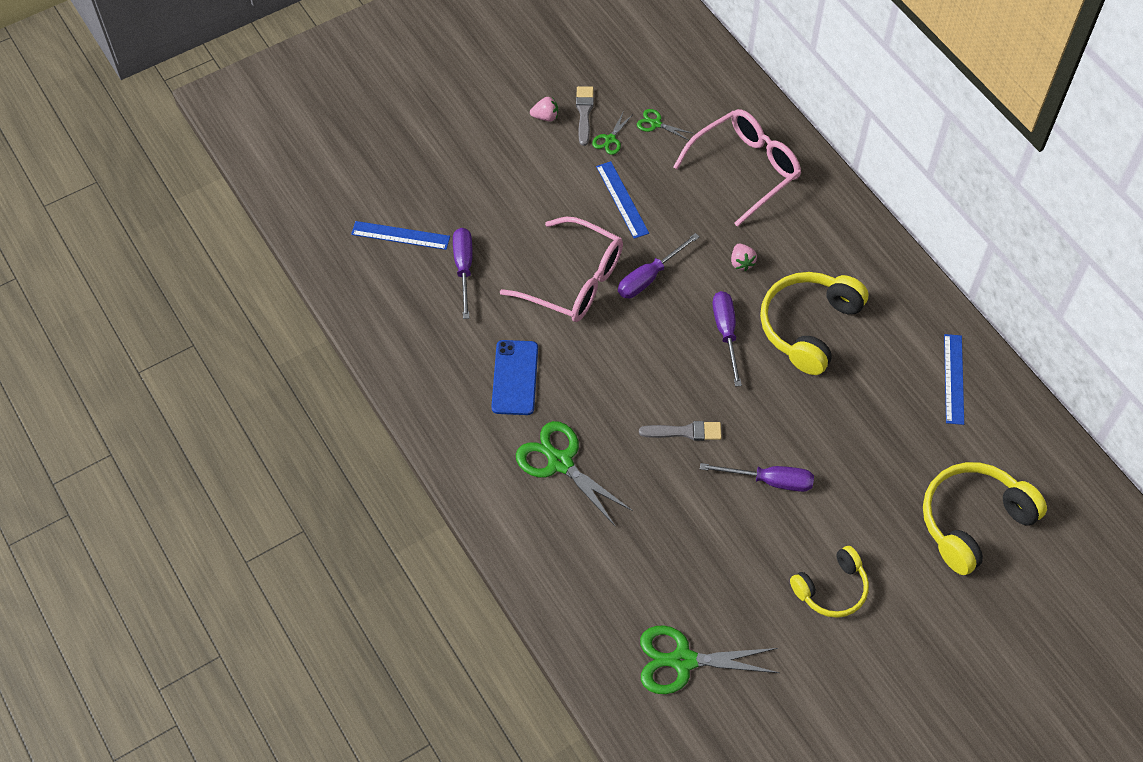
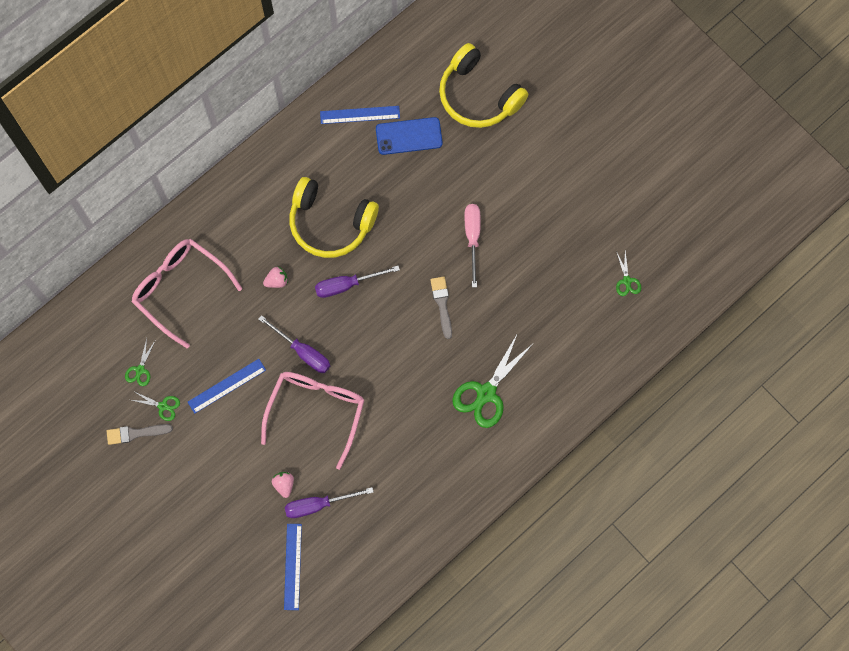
camera: 100 degrees left, 15 degrees up
blue phone [491,340,538,415] -> blue phone moved to [376,117,443,155]
pink strawberry [530,97,558,121] -> pink strawberry moved to [272,472,294,498]
green scissors [640,625,779,694] -> green scissors [616,250,641,296], size x0.49
purple screwdriver [700,463,814,492] -> pink screwdriver [464,204,481,287]
yellow headphones [790,546,869,618] -> none

